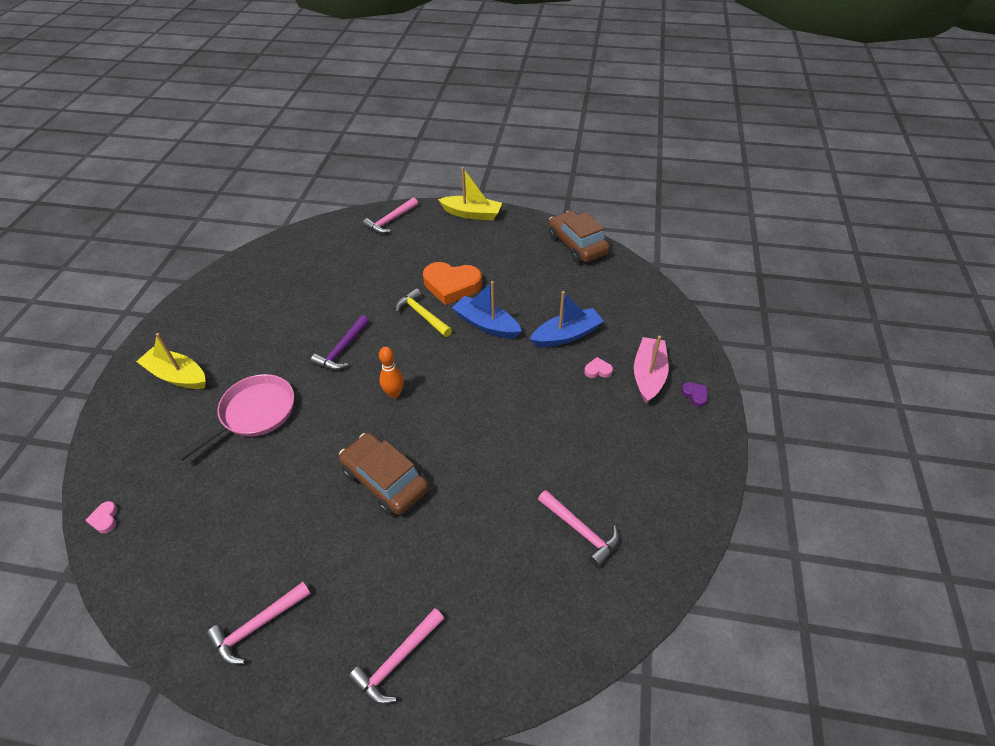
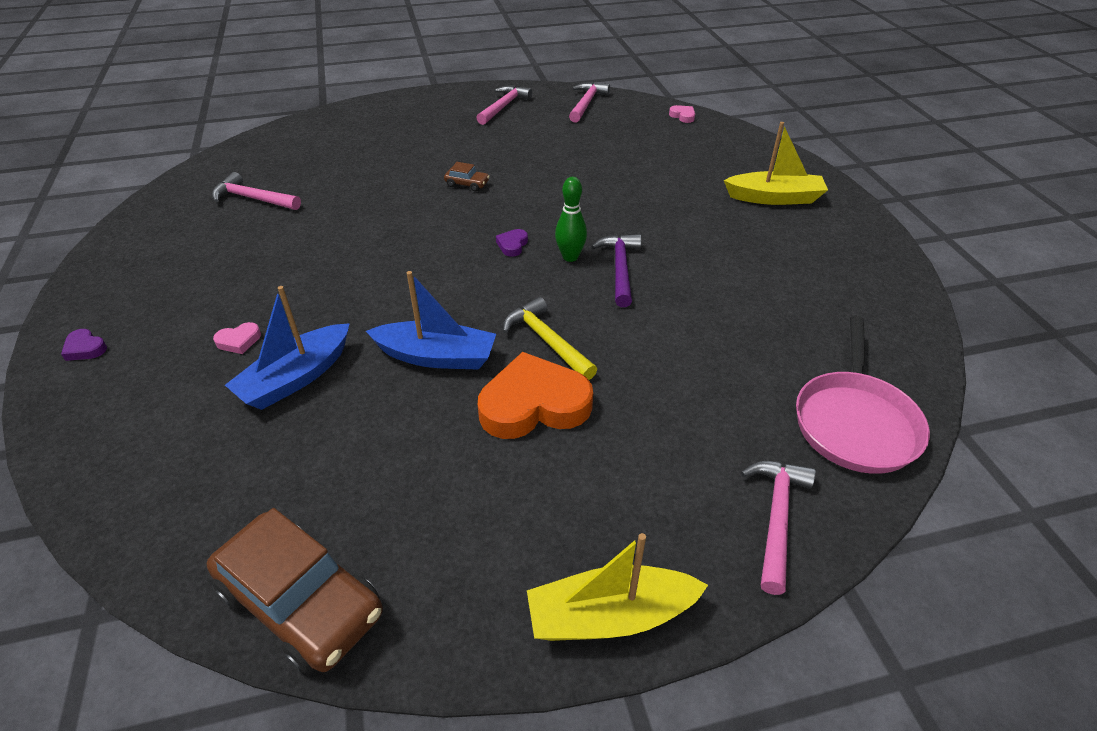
camera: 155 degrees right, 5 degrees down
pink pan [176,374,294,461] -> pink pan moved to [796,316,930,474]
brown car [339,433,429,516] -> brown car [444,162,490,192], size x0.44
pink hammer [348,608,444,704] -> pink hammer moved to [569,82,610,123]
orange bowling pin [379,347,404,398] -> purple heart [496,229,528,257]
yellow hammer [395,288,452,337] -> yellow hammer turned 150 degrees counterclockwise [503,297,597,380]
pink boat [634,336,669,403] -> none
none -> green bowling pin [555,177,587,262]

